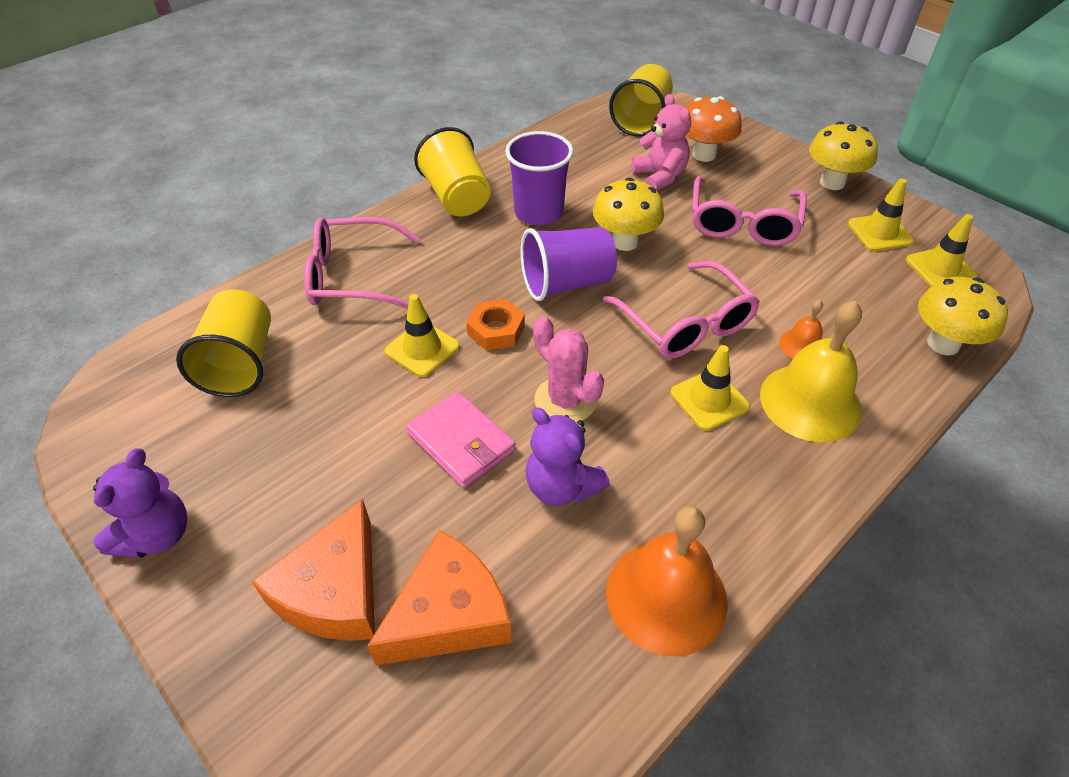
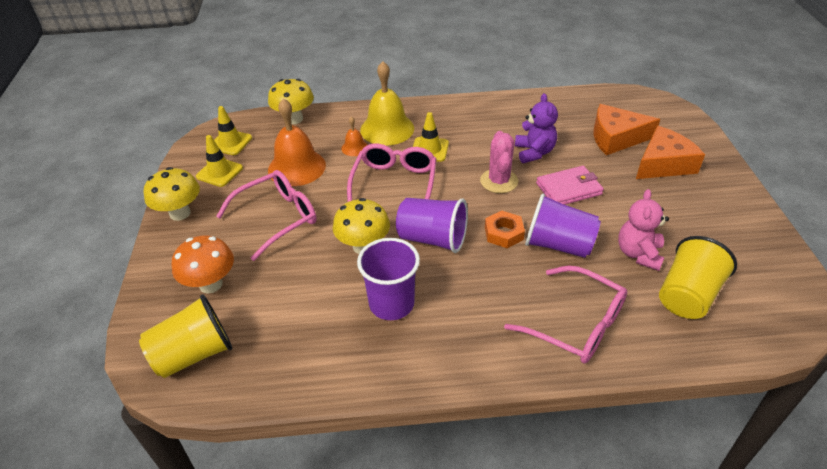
camera: 140 degrees left, 5 degrees down
purple teddy bear [93,448,187,558] -> none
yellow traffic cone [385,294,460,377] -> purple cup [525,193,601,258]
pink wallet [406,391,516,488] -> pink wallet turned 75 degrees clockwise [536,166,604,205]
yellow cup [414,127,491,217] -> none
orange bell [607,506,728,657] -> orange bell moved to [268,98,326,186]
pink teddy bear [631,94,691,191] -> pink teddy bear moved to [618,189,669,271]

